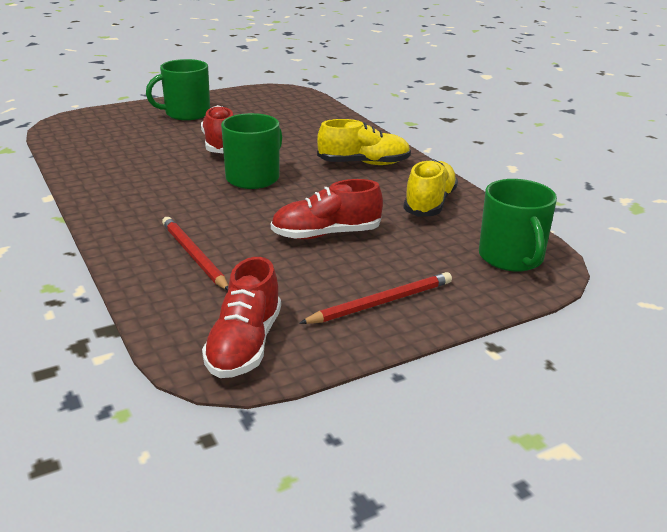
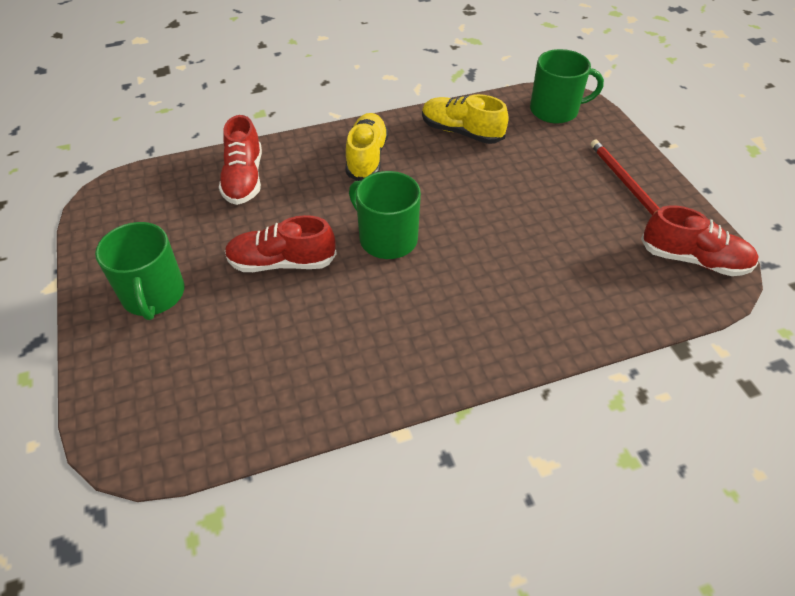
camera: 80 degrees left, 20 degrees up
red pencil [162,217,228,291] -> none
red shoe [271,179,383,239] -> red shoe moved to [219,115,262,205]

